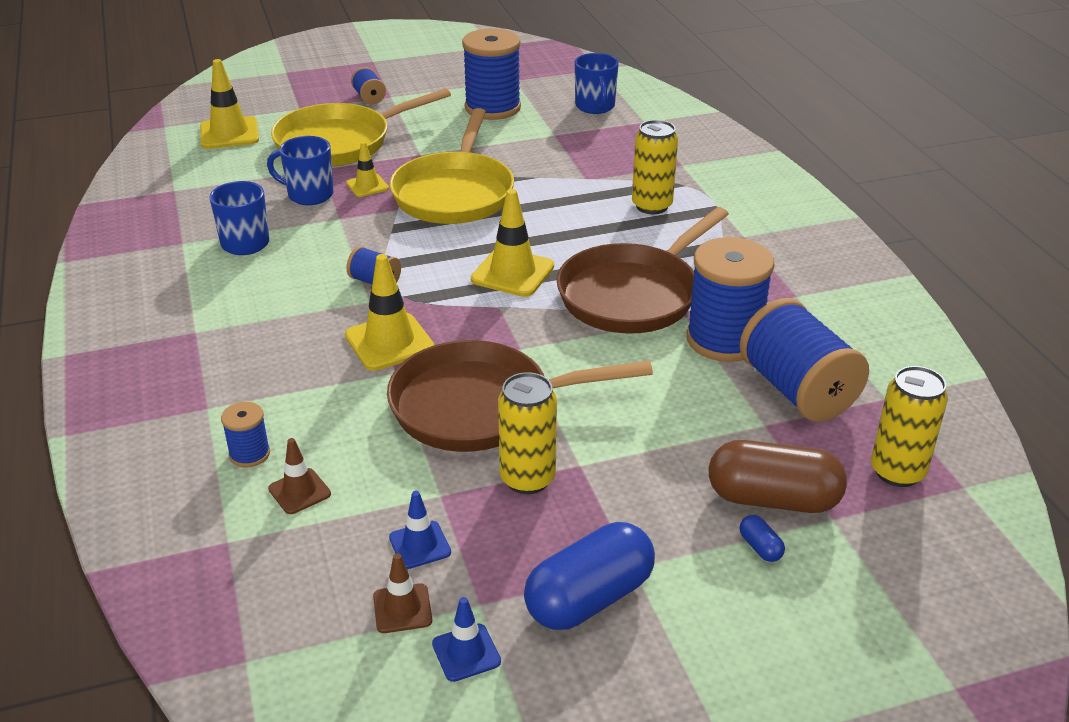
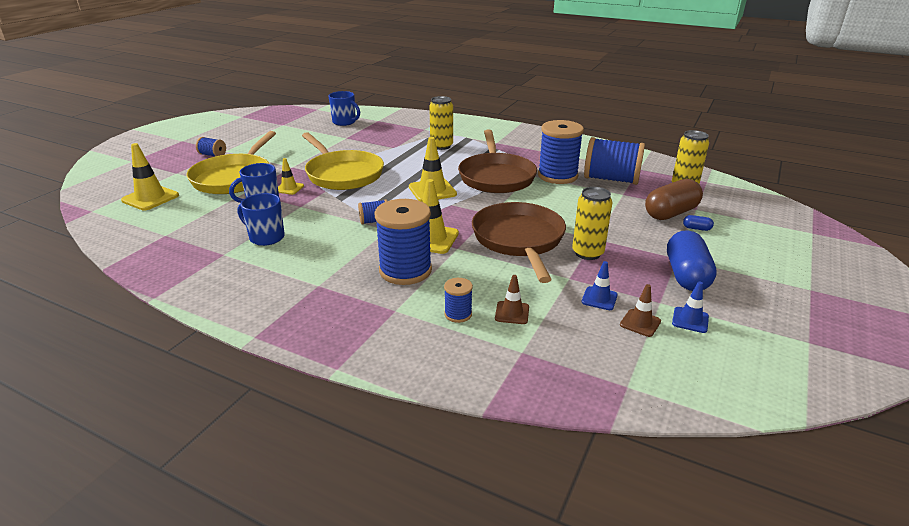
camera: 45 degrees left, 5 degrees down
brown pan [387,340,653,452] -> brown pan turned 135 degrees clockwise [472,202,566,283]
blue spool [462,28,521,120] -> blue spool moved to [375,199,432,285]

